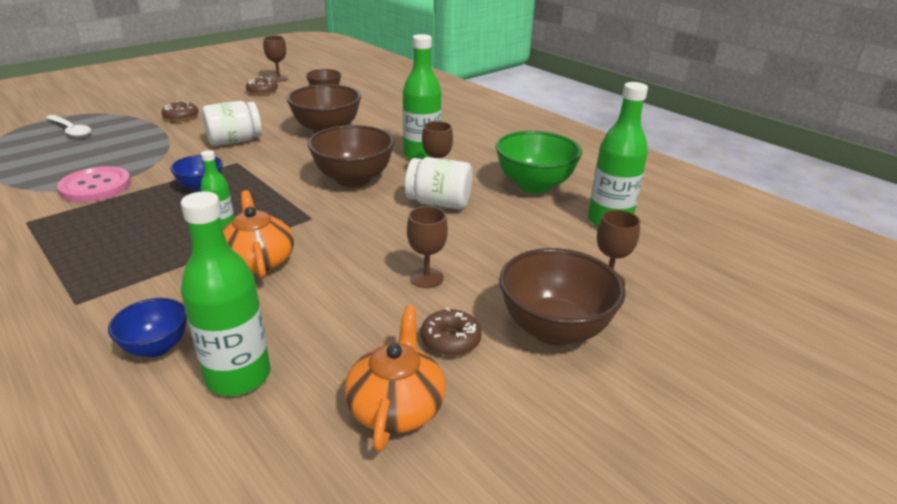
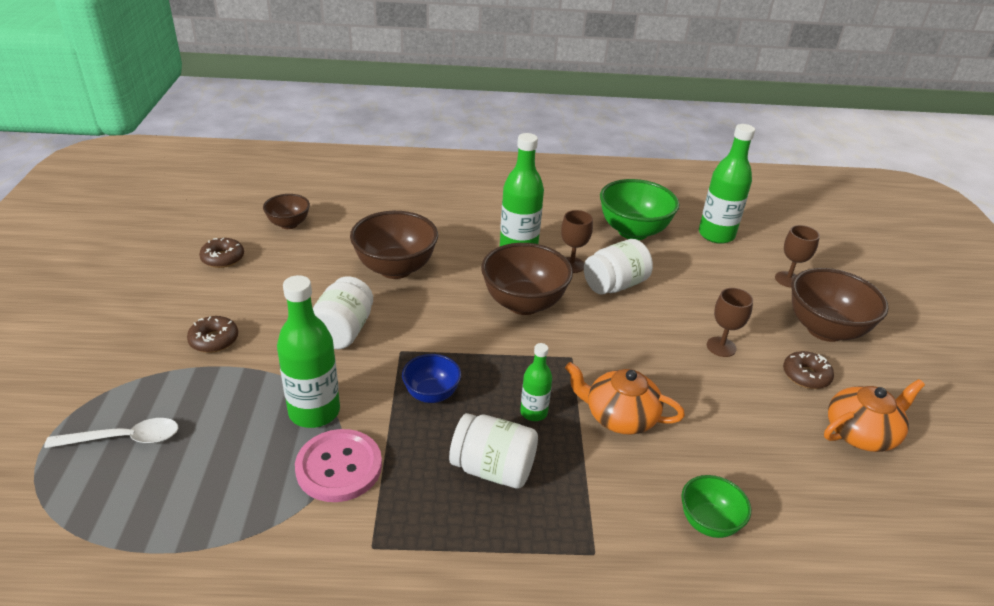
camera: 50 degrees left, 5 degrees up
blue bowl [108,298,187,357] -> green bowl [681,475,751,538]
green bottle [181,191,271,396] -> green bottle moved to [277,275,340,428]
brown goblet [263,36,288,82] -> none
orange teapot [344,306,446,452] -> orange teapot turned 105 degrees clockwise [824,379,925,452]
none -> white jar [449,413,538,489]

